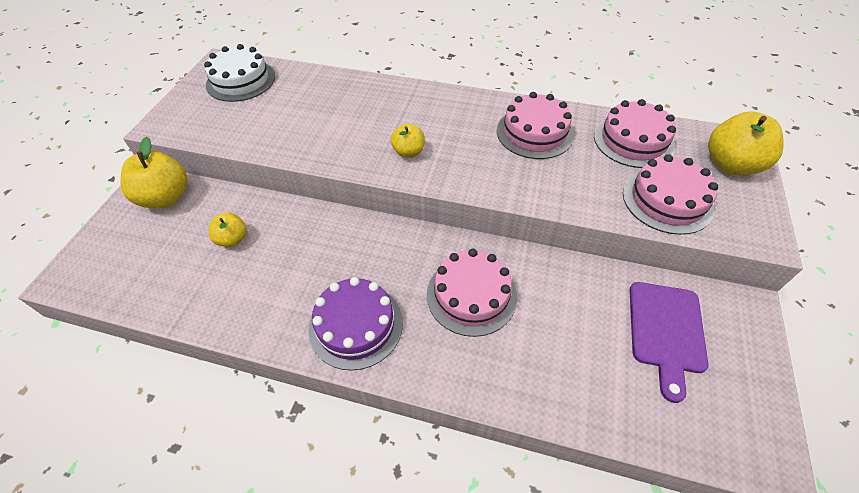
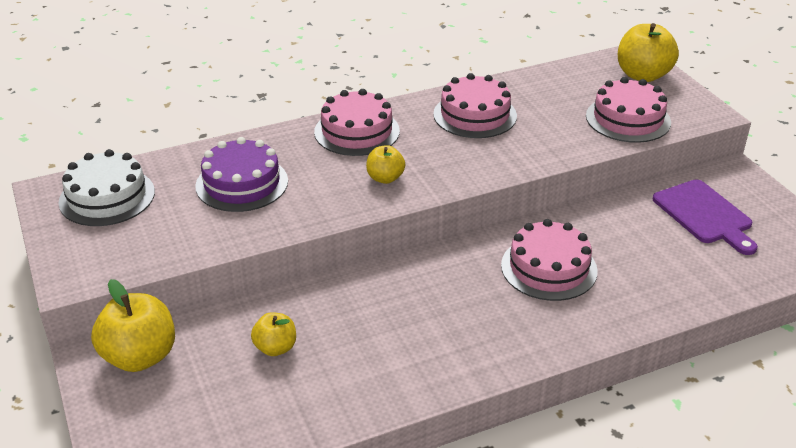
camera: 40 degrees left, 15 degrees down
purple cake [309,277,403,370] -> purple cake moved to [195,137,288,212]
pink cake [594,99,676,168] -> pink cake moved to [314,89,400,156]

